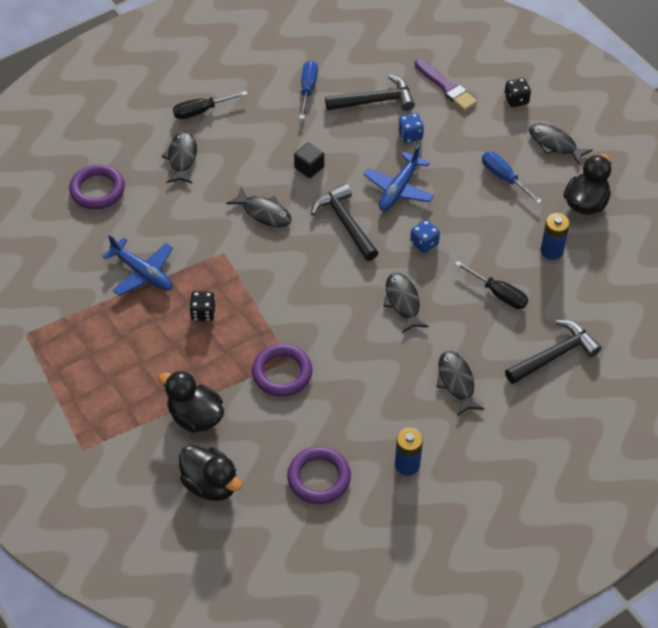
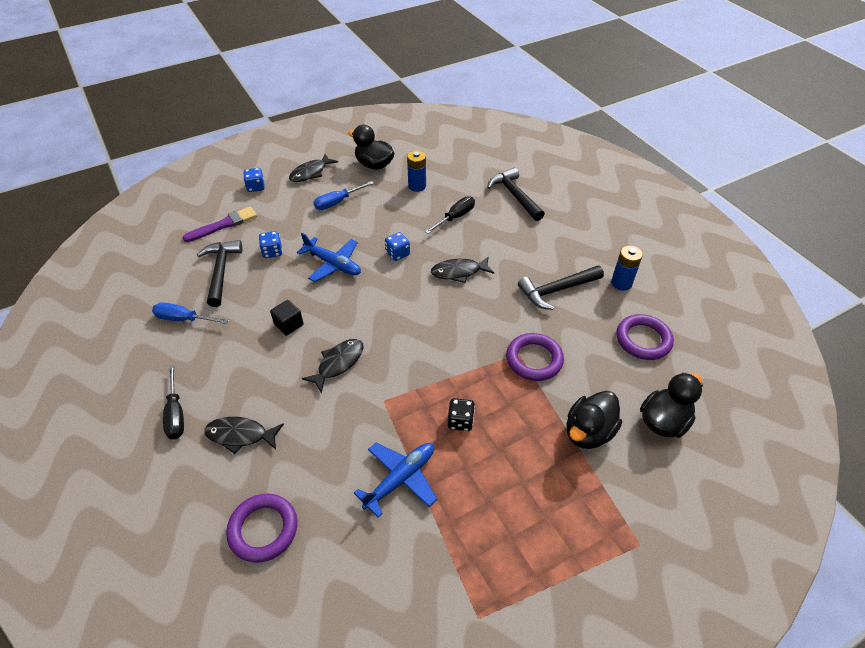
camera: 85 degrees left, 5 degrees down
black hammer [311,183,378,261] -> black hammer moved to [518,265,604,310]
black fish [436,351,484,416] -> none
black dice [504,78,531,107] -> blue dice [243,168,265,192]

